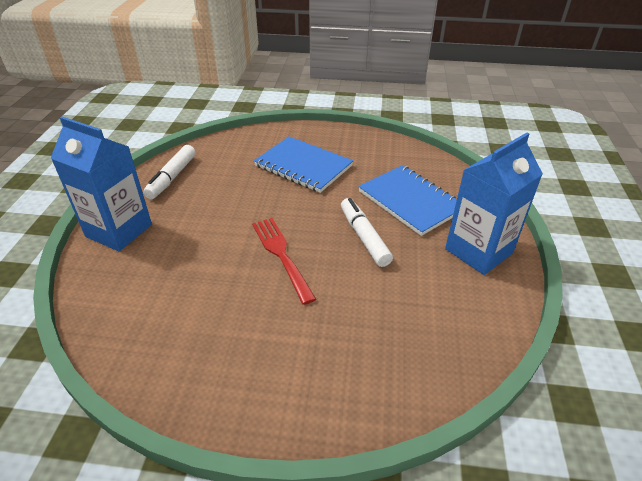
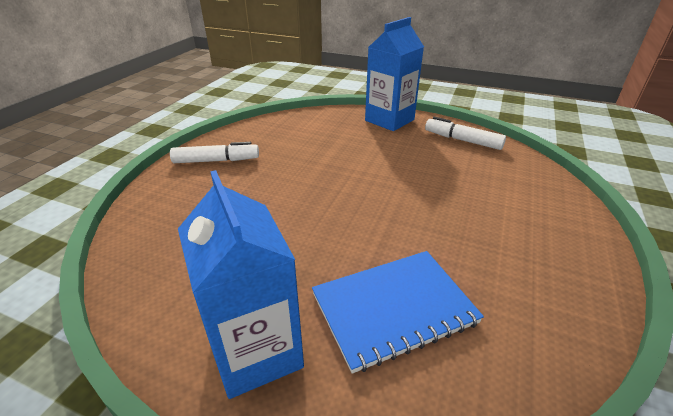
camera: 105 degrees right, 5 degrees down
red fork [252,218,316,305] -> none
blue notebook [254,136,353,193] -> none
white marker [341,198,393,267] -> white marker moved to [170,142,259,163]

